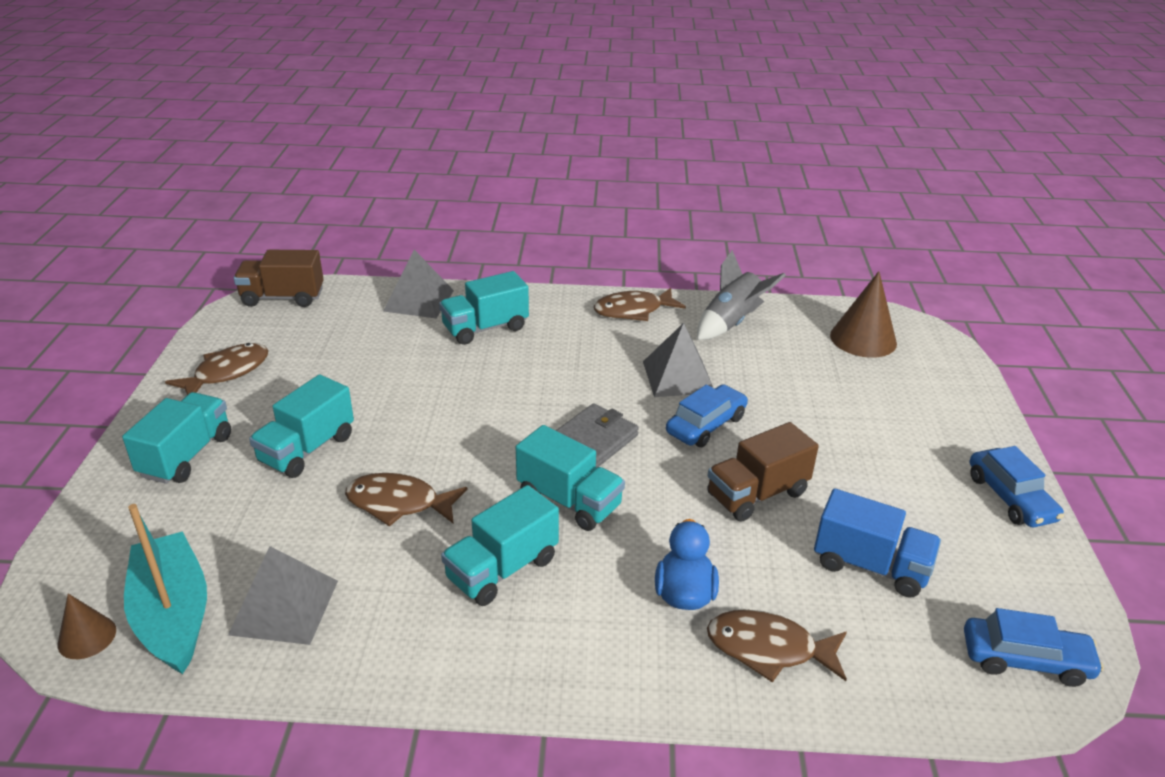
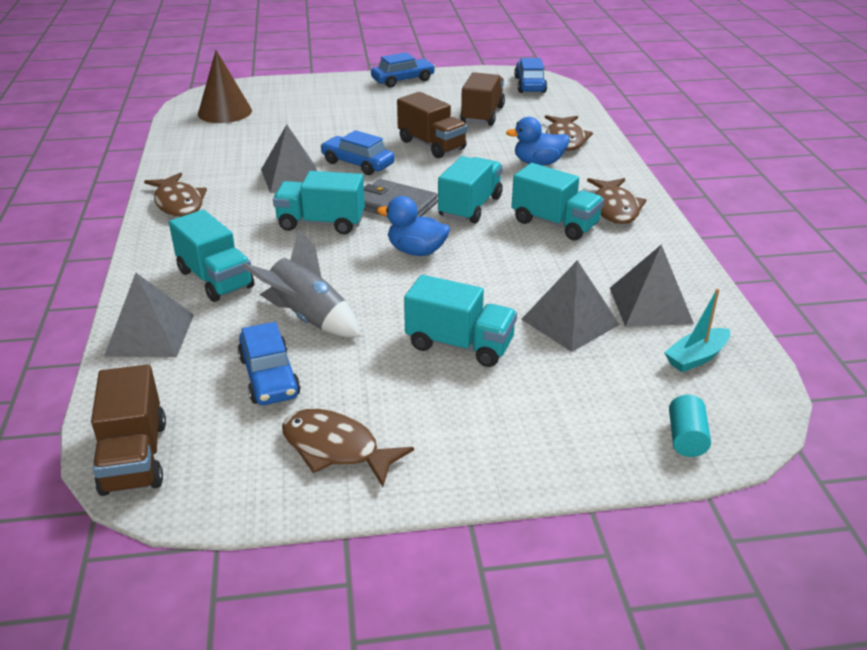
camera: 100 degrees left, 0 degrees up
brown cone [58,594,116,659] -> none
turquoise truck [122,392,231,484] -> turquoise truck moved to [273,171,365,234]
turquoise boat [124,504,207,674] -> turquoise boat [664,289,730,372], size x0.54
brown fish [345,473,468,527] -> brown fish moved to [587,178,646,224]
grey rocket [697,250,786,340] -> grey rocket moved to [242,230,360,337]
blue truck [814,488,941,598] -> brown truck [460,72,505,126]
none -> blue car [237,322,300,405]
none -> blue duck [377,196,450,256]
none -> grey pyramid [521,260,620,352]
none -> turquoise cylinder [669,395,711,457]

